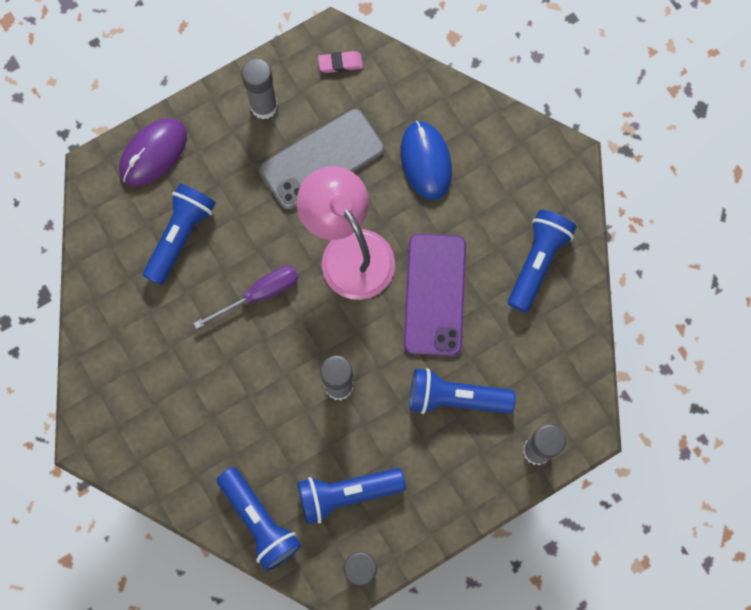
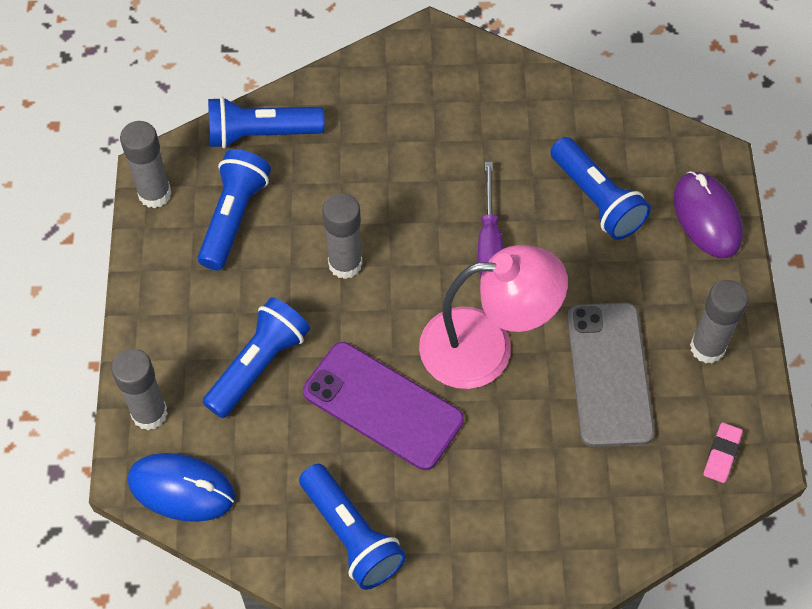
camera: 120 degrees right, 15 degrees down
blue mouse [401,121,452,200] -> blue mouse moved to [127,453,235,522]

